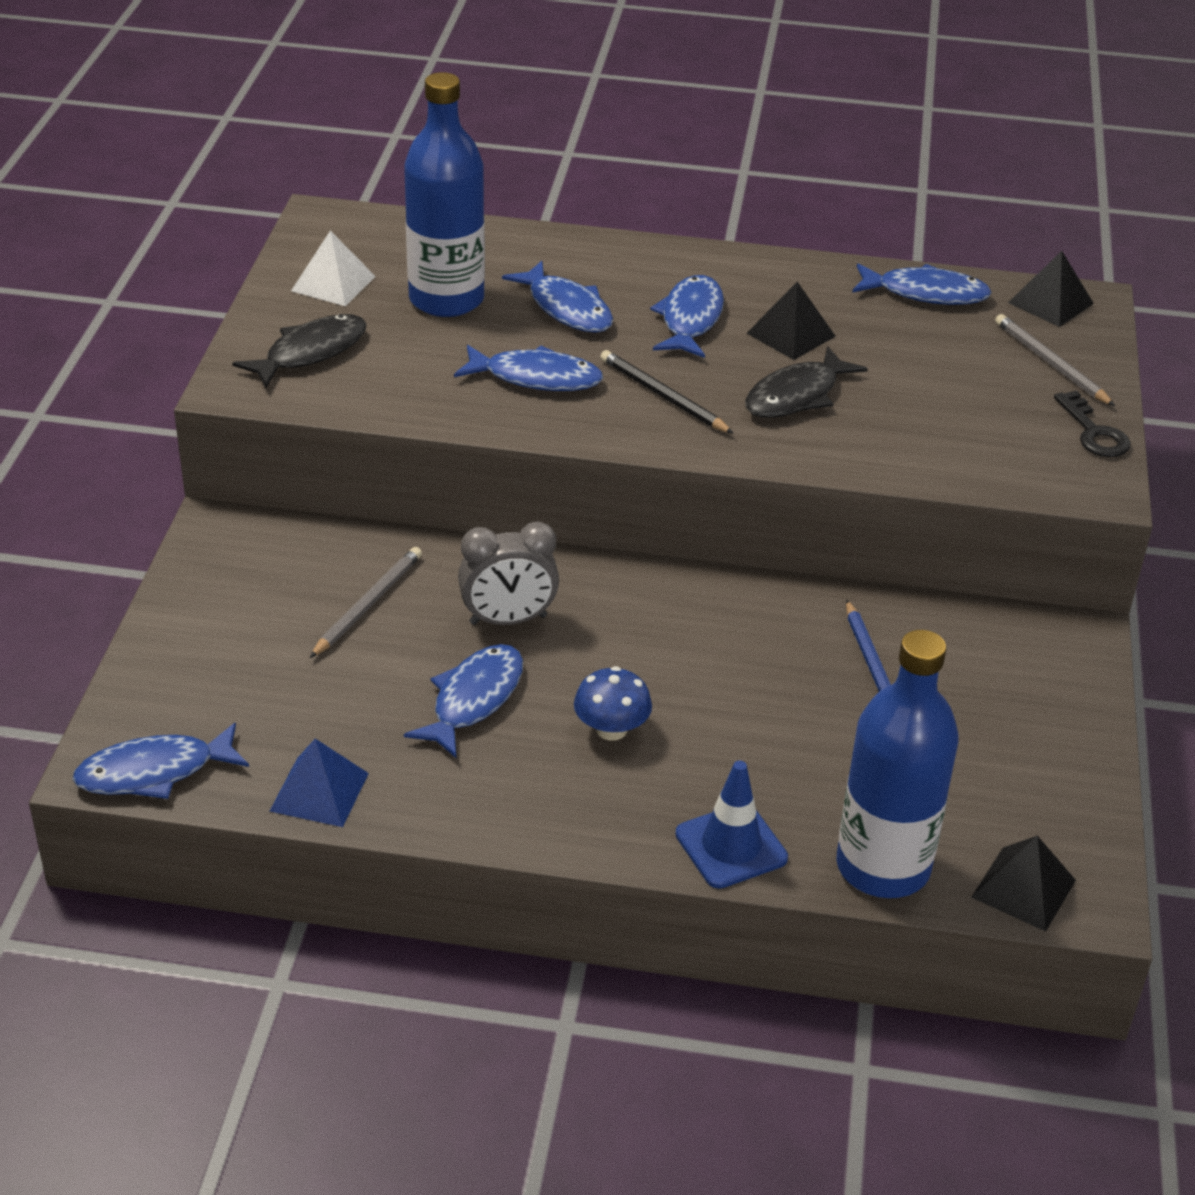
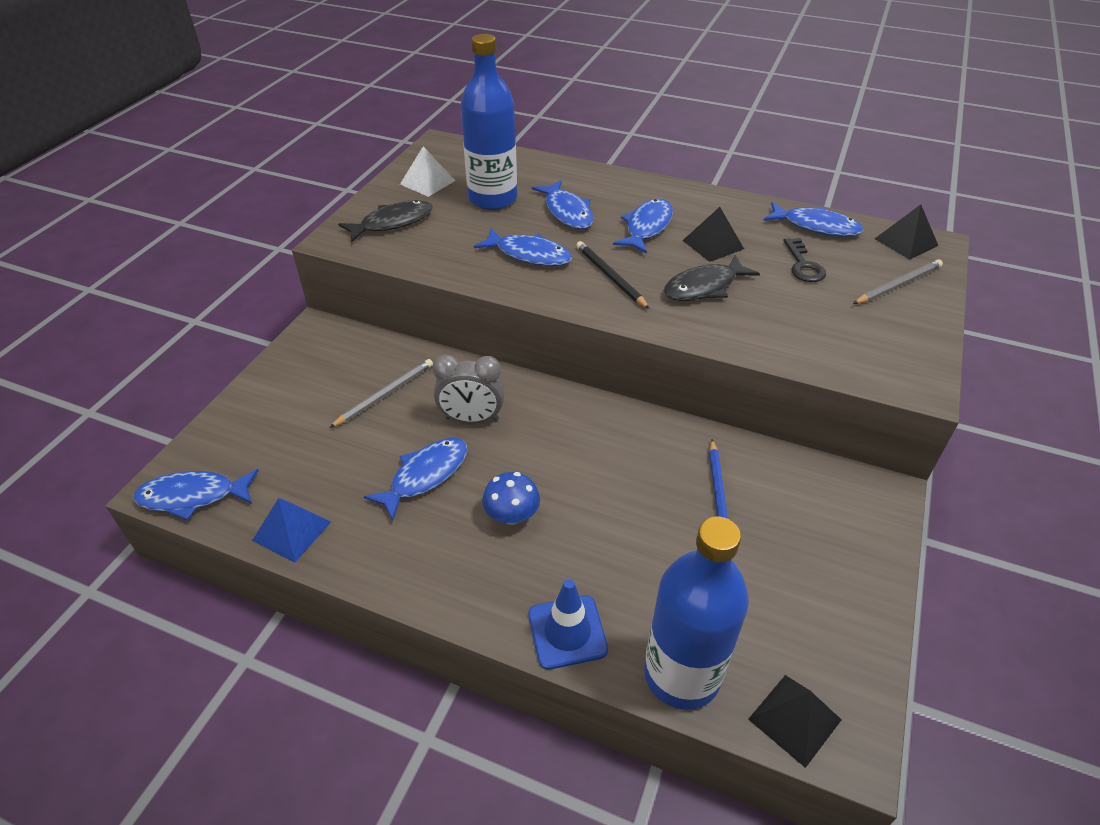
camera: 15 degrees right, 5 degrees up
grey pencil [995,314,1115,406] -> grey pencil turned 75 degrees clockwise [853,259,943,304]
black key [1054,391,1131,457] -> black key moved to [783,238,826,282]

